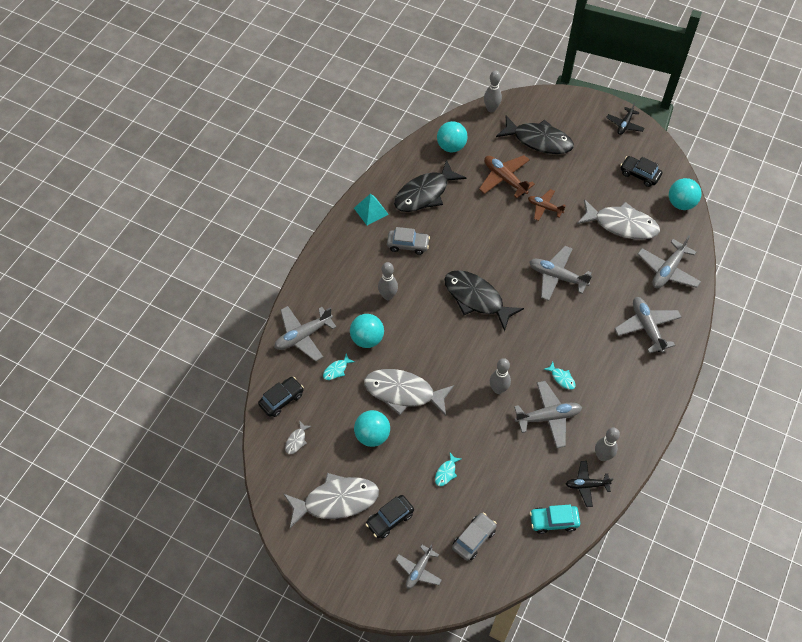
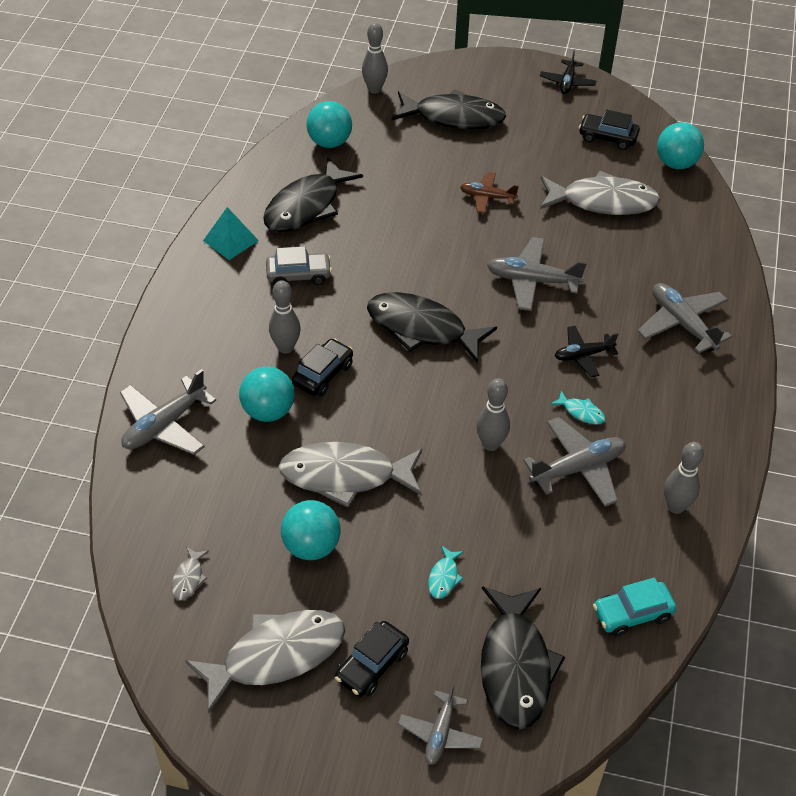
camera: 15 degrees left, 10 degrees down
black car [258,377,304,417] -> black car moved to [292,338,353,396]
turquoise fish [323,354,355,380] -> none
grey car [452,513,497,561] -> black fish [481,587,565,729]
brown plane [479,155,535,198] -> none
black plane [566,461,613,507] -> black plane moved to [555,326,618,377]
grey plane [638,236,701,288] -> none

